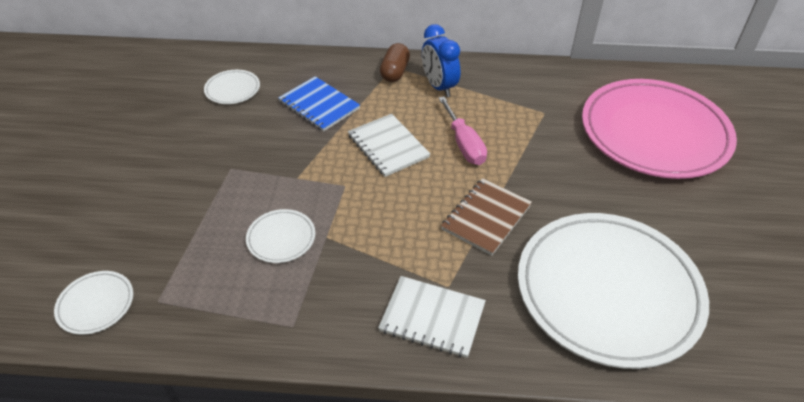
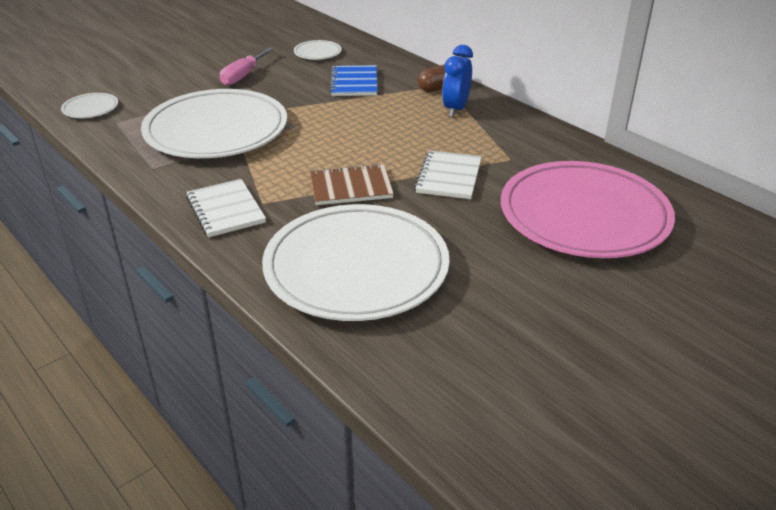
camera: 45 degrees right, 10 degrees down
white plate [246,209,315,263] -> white plate [141,89,287,158], size x2.49
white notebook [348,114,430,177] -> white notebook moved to [414,150,482,199]
pink screwdriver [438,96,487,165] -> pink screwdriver moved to [220,47,274,86]

